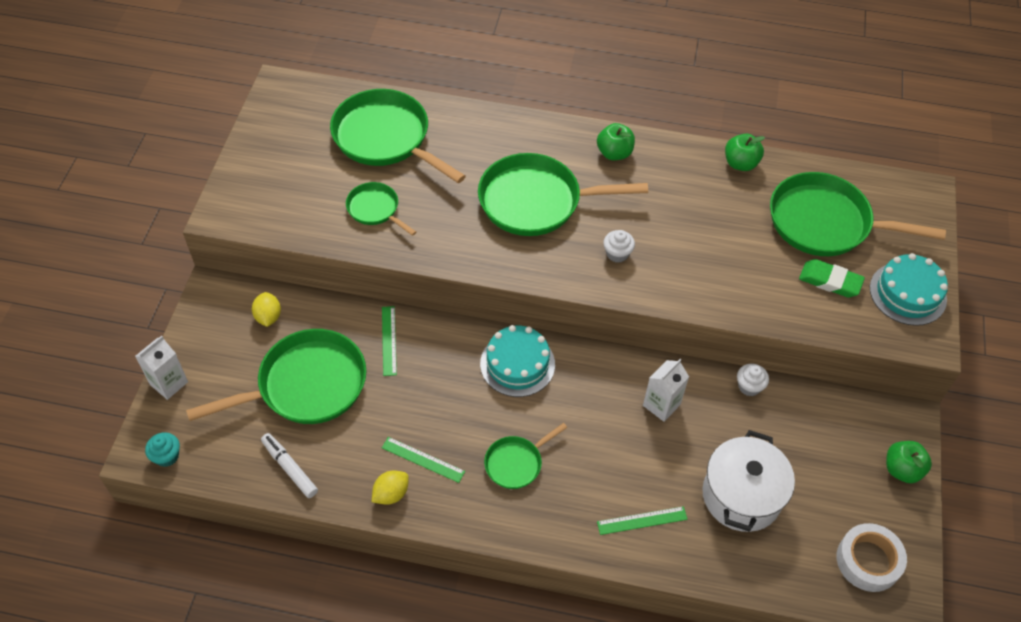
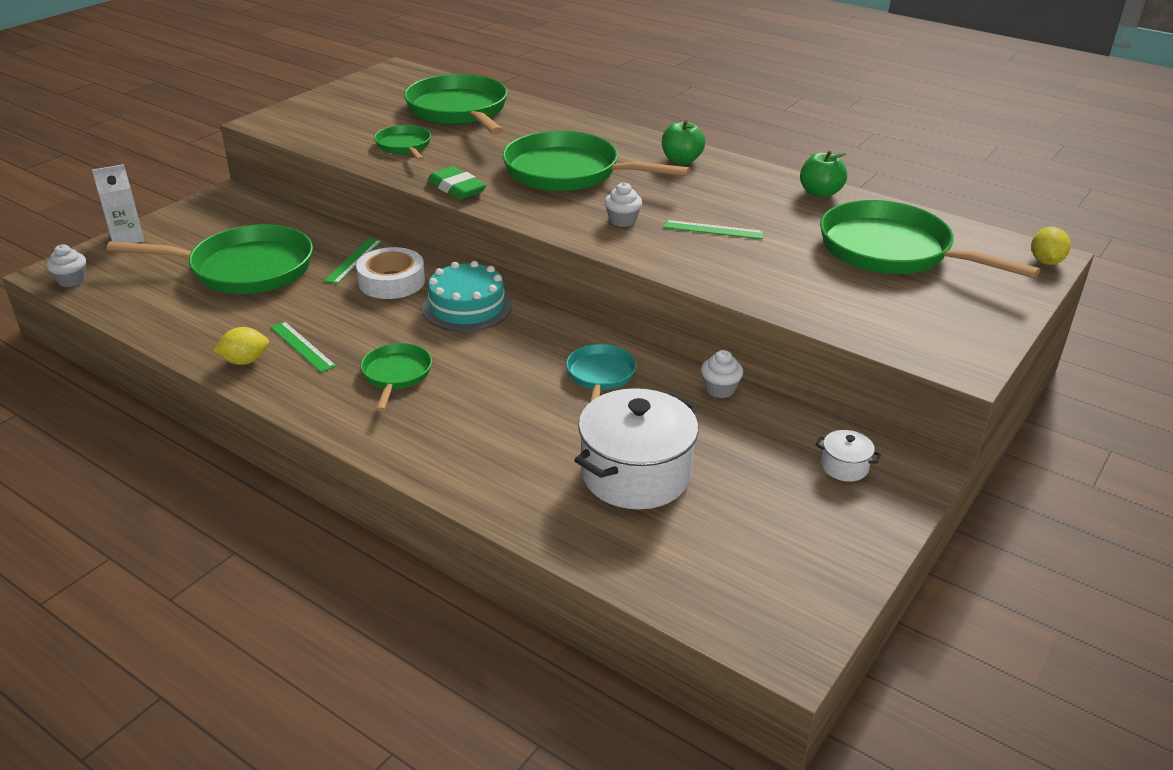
camera: 25 degrees right, 20 degrees down
turquoise cupcake [145,432,180,467] -> white cupcake [46,244,86,287]
yellow lemon [252,292,281,327] -> yellow lemon moved to [1031,227,1071,265]
white marker [261,433,318,498] -> none
green pan [484,423,568,489] -> green pan turned 105 degrees clockwise [361,343,432,411]
green ruler [597,506,688,535] -> green ruler moved to [663,220,764,239]
white carton [643,359,689,422] -> turquoise pan [566,344,636,402]
green eraser [799,259,865,298] -> green eraser moved to [427,166,486,200]
white tape [837,523,907,592] -> white tape moved to [356,247,425,299]
turquoise cake [870,253,948,326] -> none
green apple [886,441,932,483] -> none
none -> white pot [816,430,881,482]

